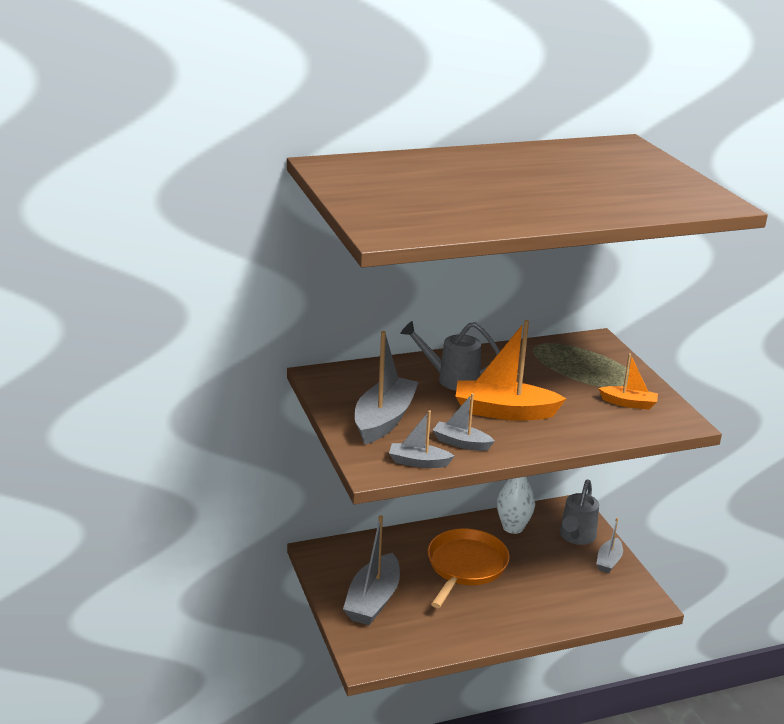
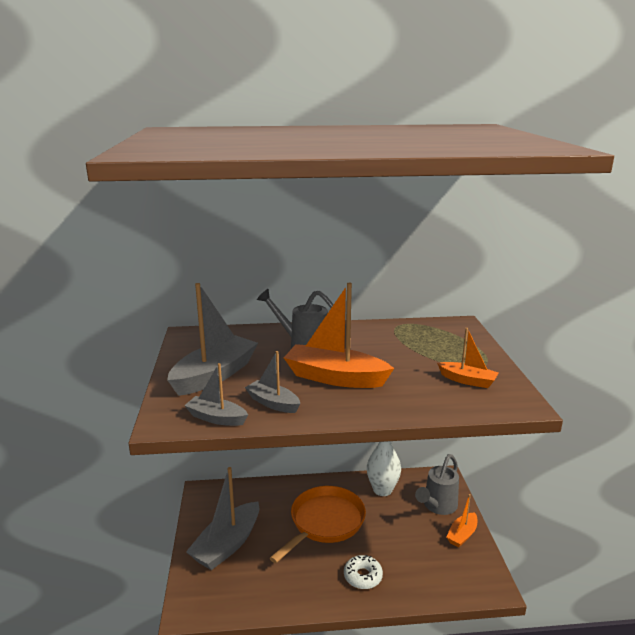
camera: 15 degrees right, 5 degrees down
grey boat [596,518,623,573] -> orange boat [446,494,477,548]
none -> white donut [344,555,383,589]

